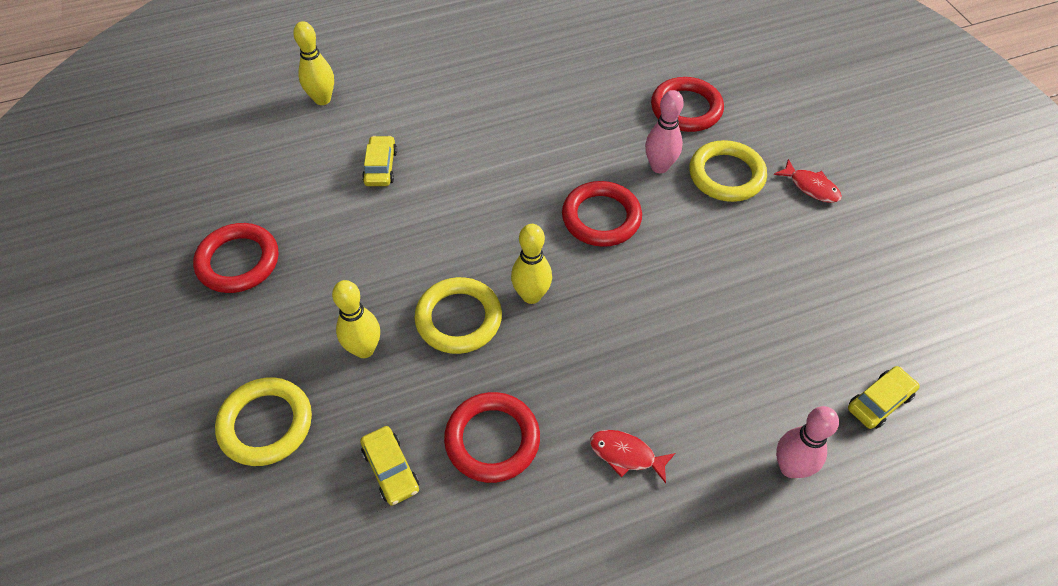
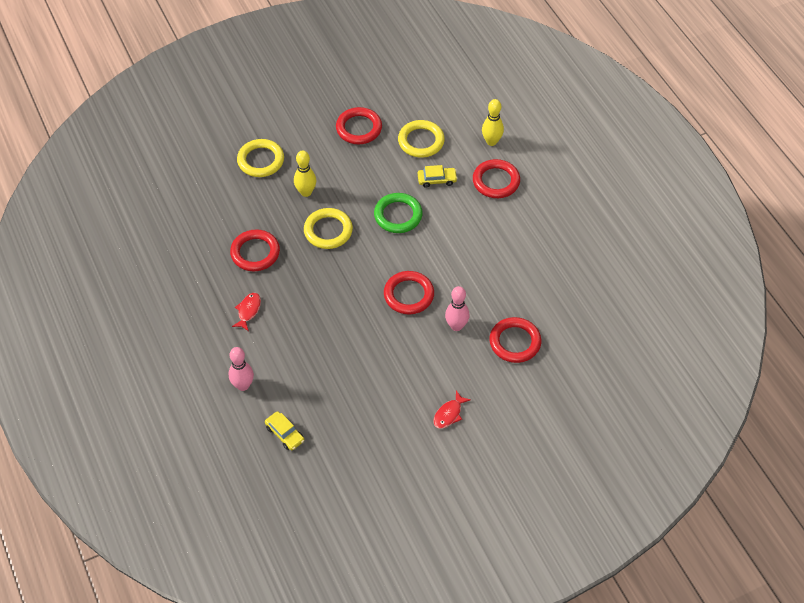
camera: 85 degrees right, 0 degrees up
yellow car [360,426,419,506] -> none
yellow bowling pin [511,224,552,304] -> none
yellow ring [689,140,767,202] -> yellow ring moved to [398,120,445,158]
none -> green ring [374,193,423,233]
none -> red ring [473,159,520,198]

